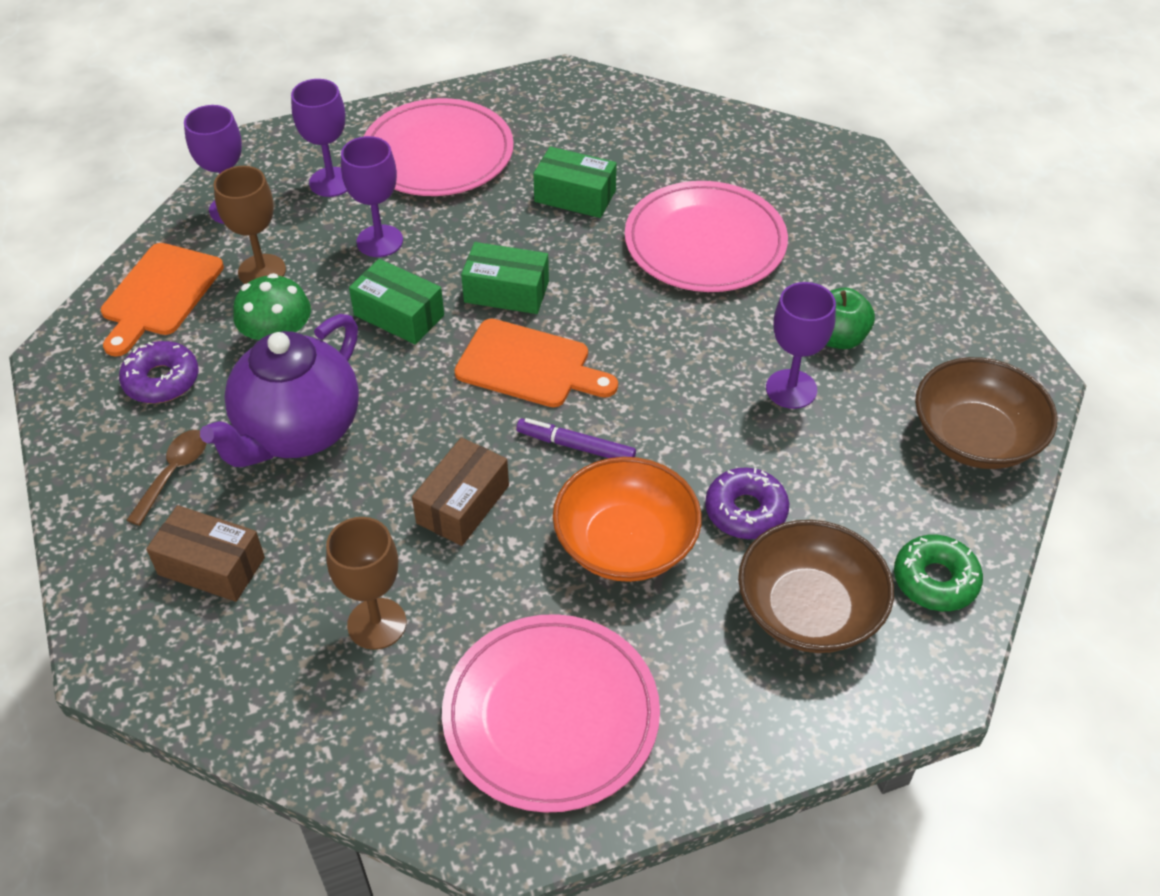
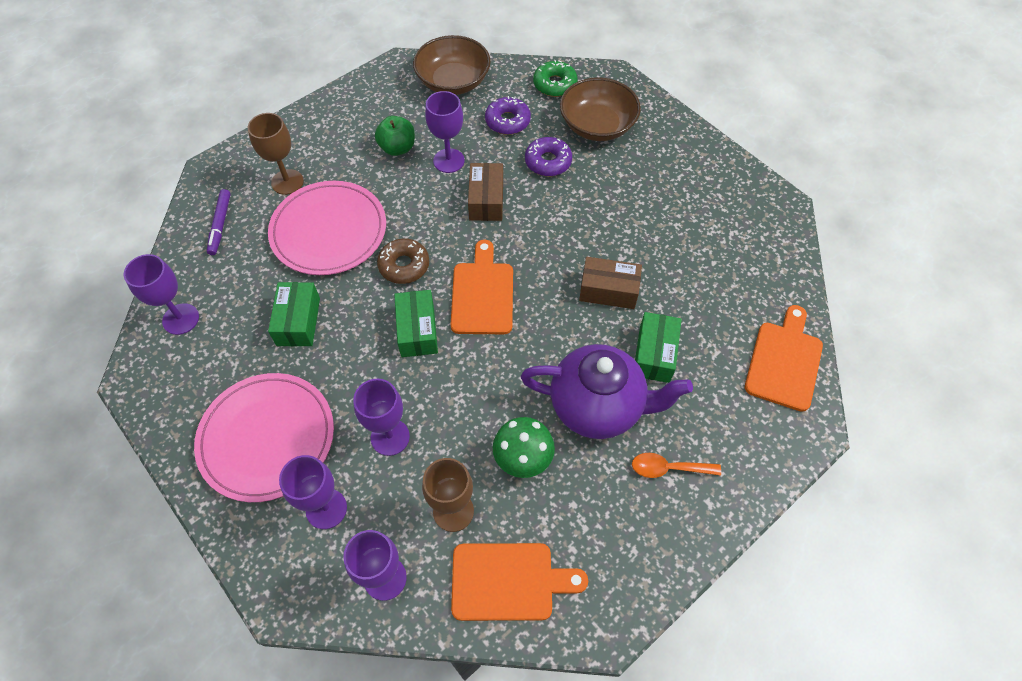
camera: 110 degrees left, 10 degrees up
purple donut [119,341,198,404] -> purple donut moved to [485,96,531,135]
brown spoon [127,430,207,526] -> orange spoon [632,453,721,478]
brown box [146,505,265,602] -> brown box moved to [468,163,503,221]
brown goblet [326,517,406,650] -> brown goblet moved to [248,113,304,195]
green box [349,259,444,345] -> green box moved to [635,312,682,383]
pink plate [442,614,660,813] -> none
purple marker [516,418,636,458] -> purple marker moved to [207,189,231,255]
orange bowl [553,457,702,582] -> none
none -> purple goblet [123,254,199,335]
none -> brown donut [377,238,429,284]
none -> orange cutting board [745,305,823,412]

